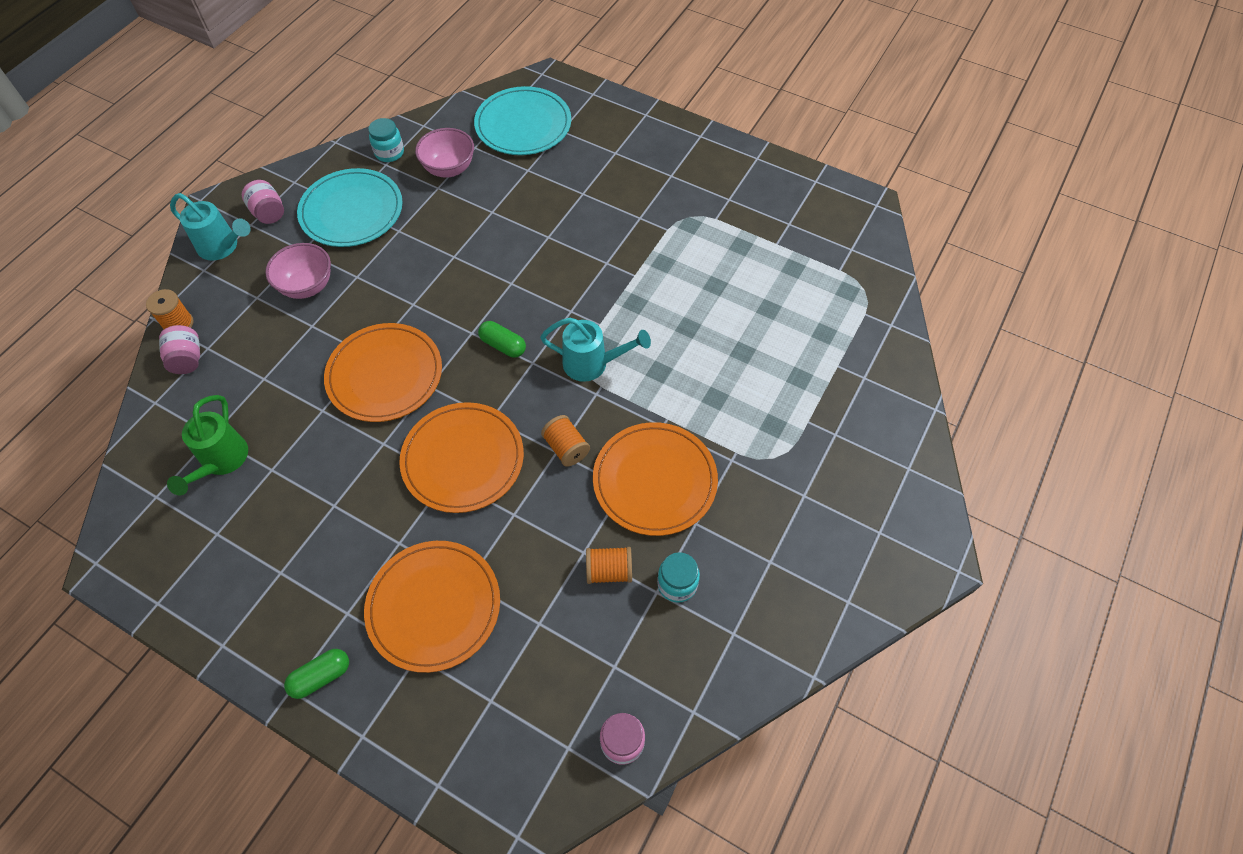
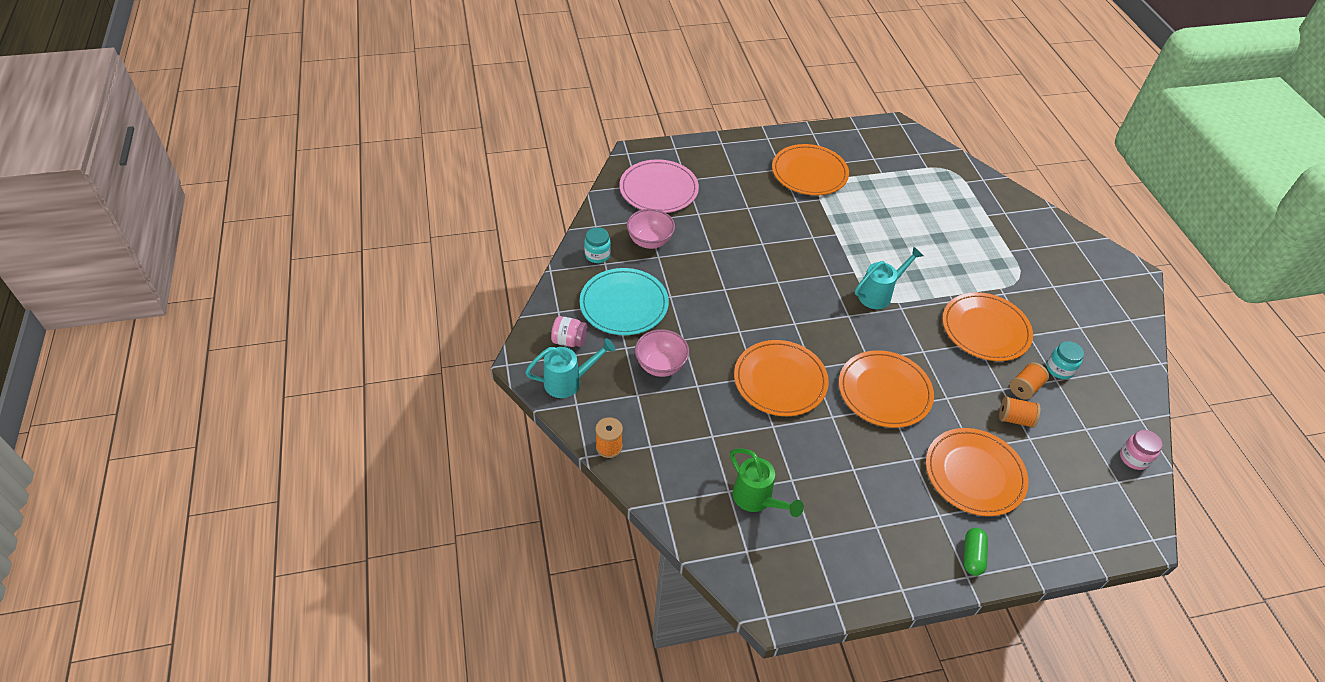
camera: 45 degrees left, 10 degrees down
pink jar [159,325,200,374] -> none
turquoise plate [474,86,571,155] -> pink plate [620,159,699,213]
green capsule [478,321,526,358] -> none
orange spool [541,415,590,467] -> orange spool moved to [999,396,1040,428]
none -> orange plate [772,144,849,195]

